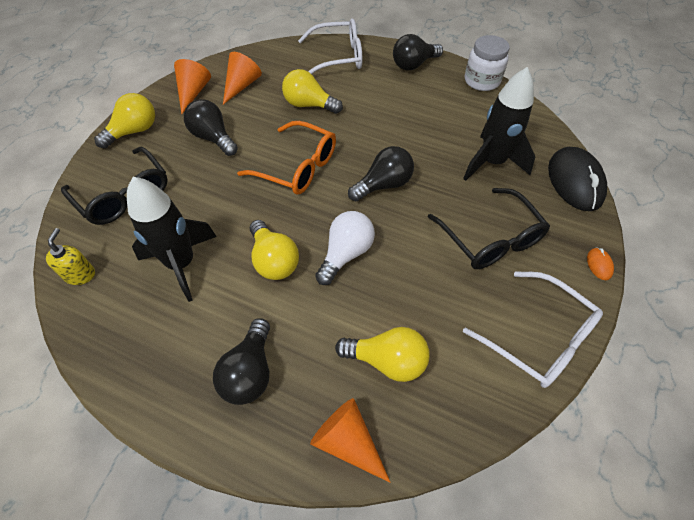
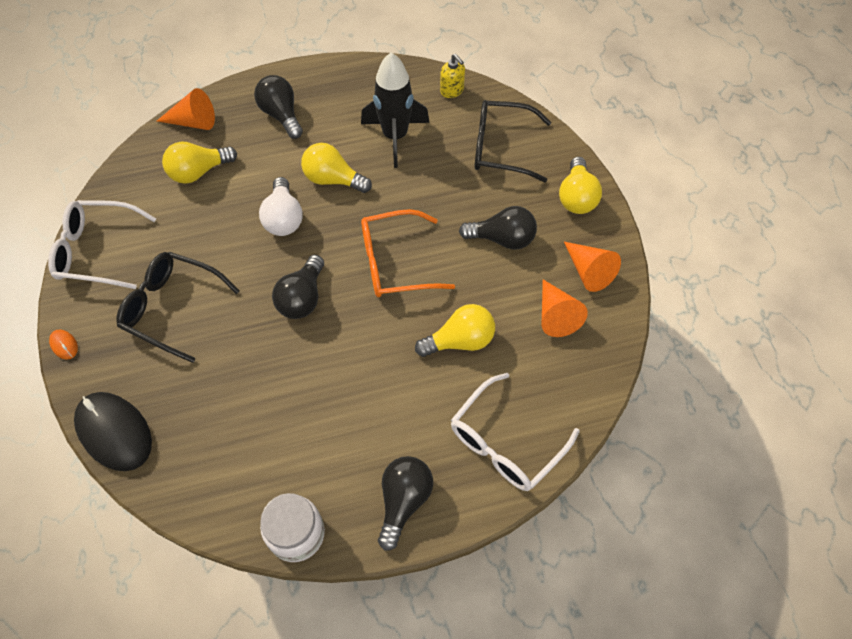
camera: 140 degrees right, 5 degrees up
black rocket [463,67,535,181] -> none

